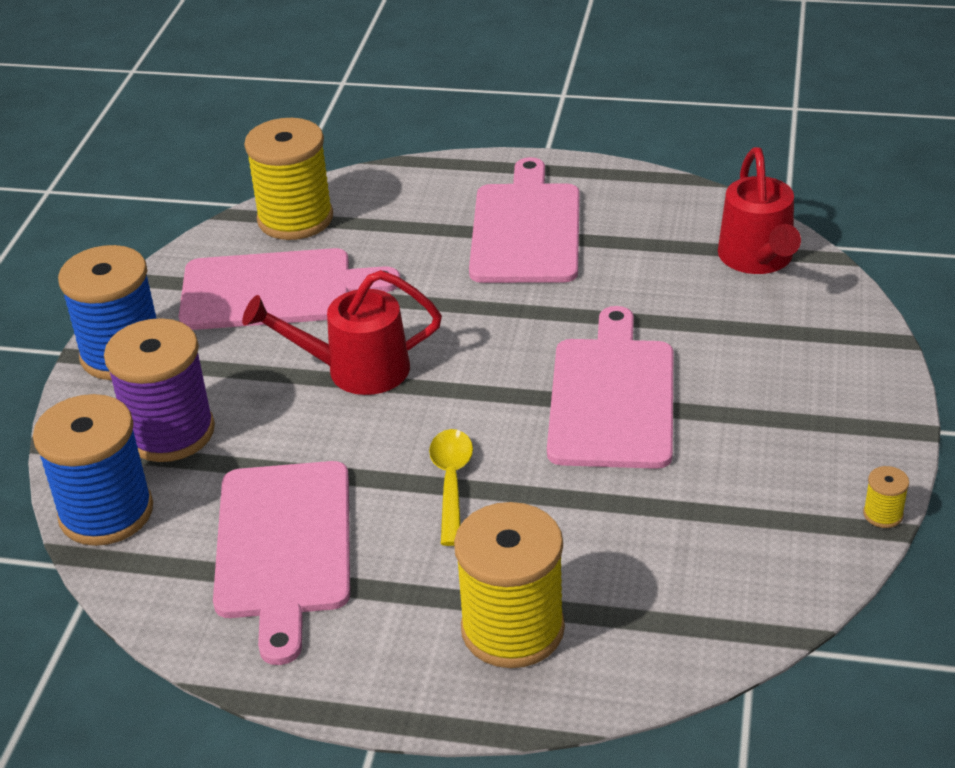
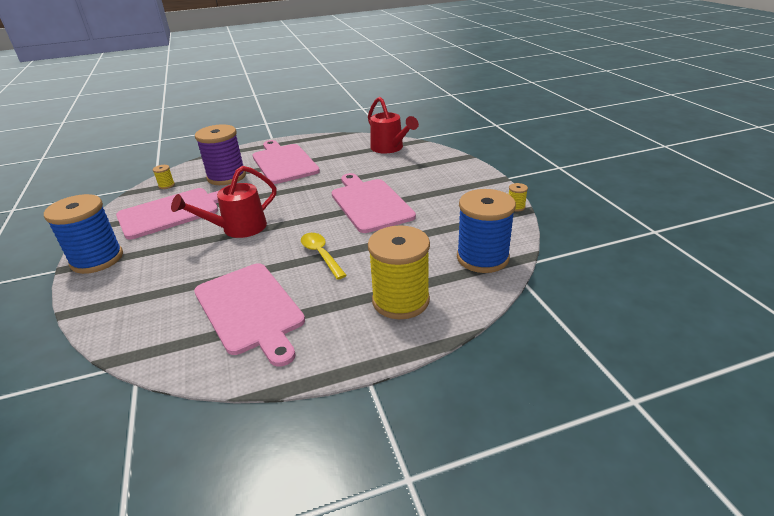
camera: 30 degrees left, 5 degrees down
blue spool [33,394,153,546] -> blue spool moved to [457,189,516,273]
purple spool [104,318,215,462] -> purple spool moved to [195,124,246,185]
yellow spool [244,118,333,240] -> yellow spool [153,165,175,189], size x0.40

